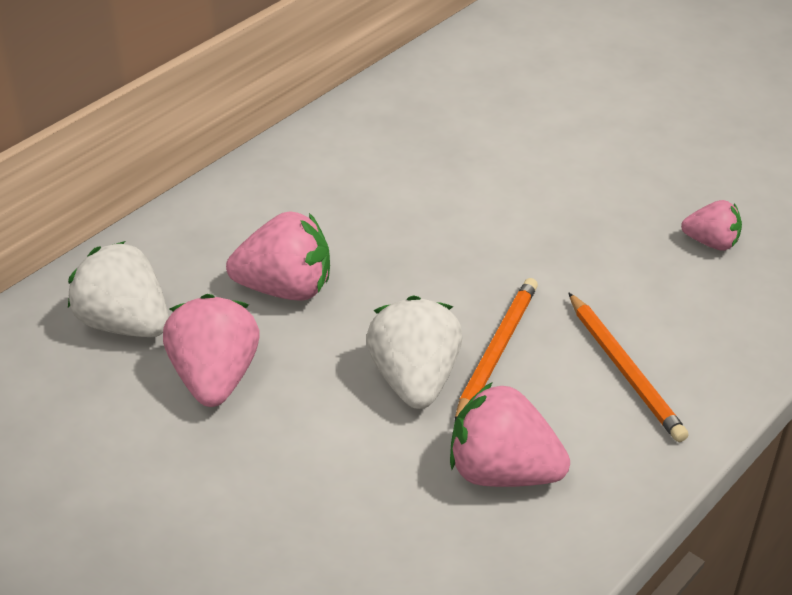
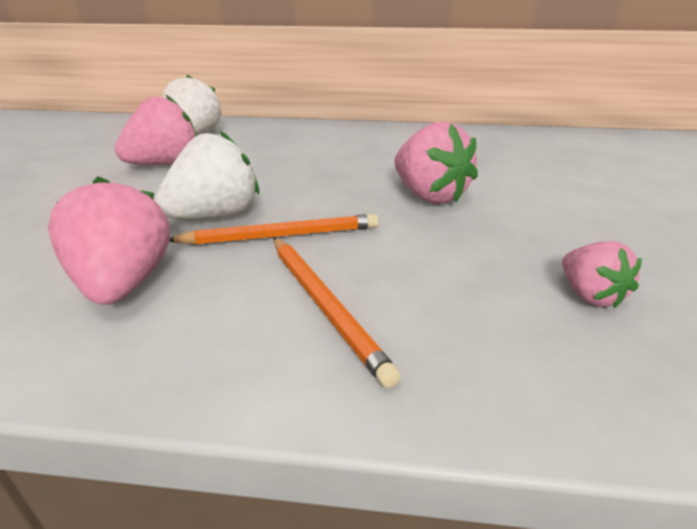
camera: 55 degrees right, 10 degrees down
pink strawberry [226,211,330,301] -> pink strawberry moved to [394,122,478,204]
orange pencil [568,292,689,442] -> orange pencil turned 60 degrees counterclockwise [274,238,401,388]

